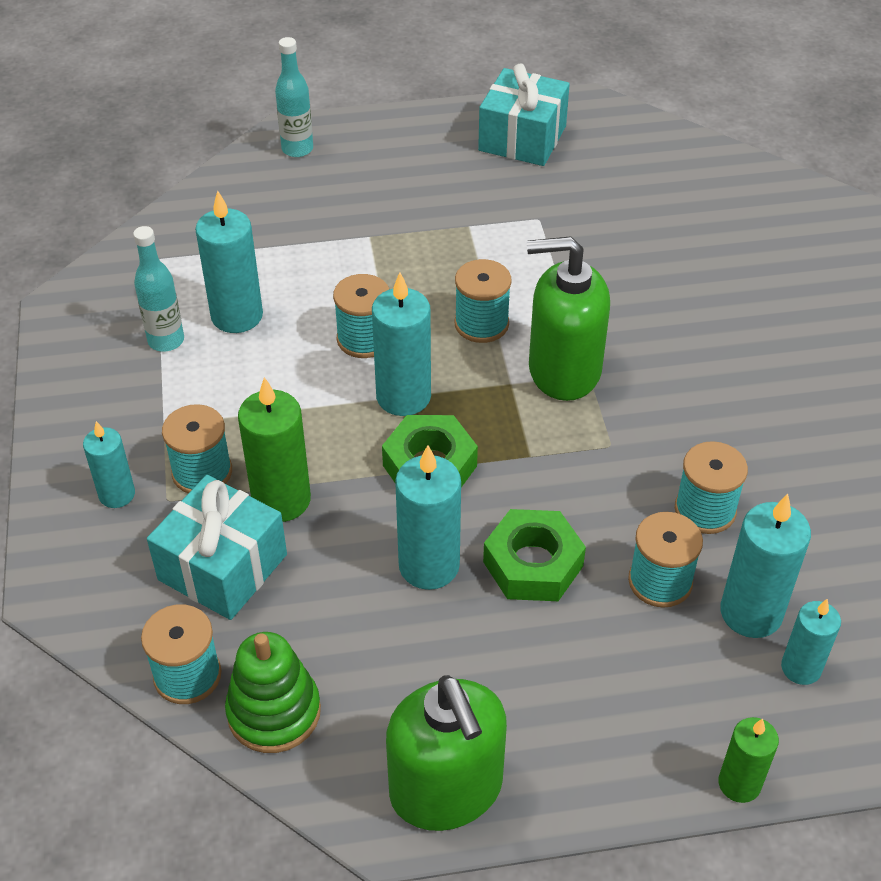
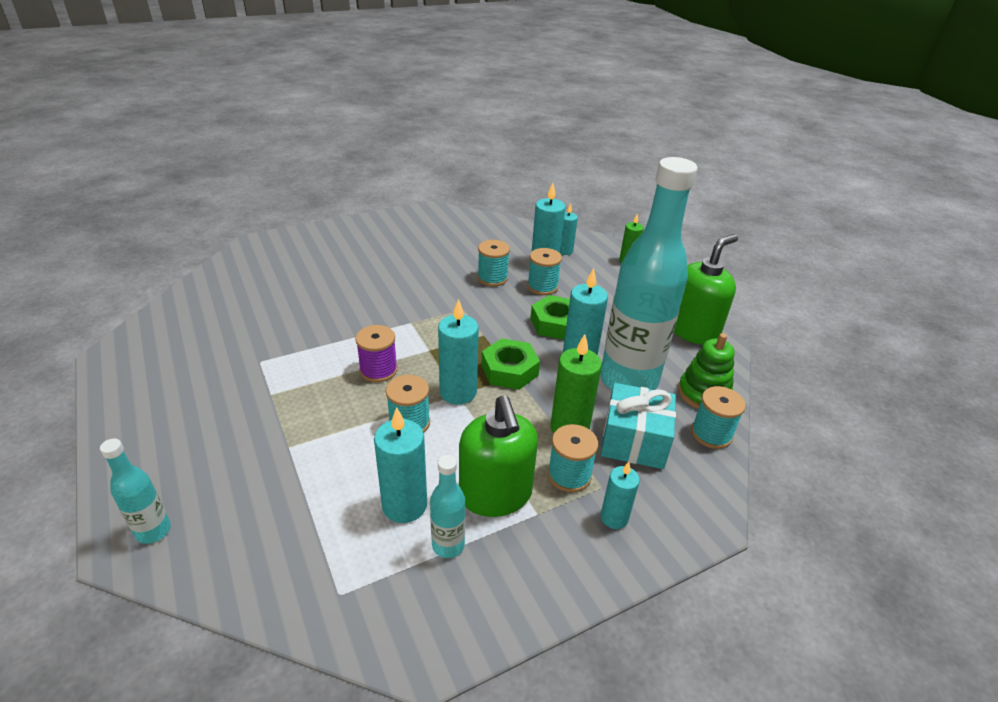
camera: 110 degrees left, 10 degrees down
turquoise spool [455,259,512,343] -> purple spool [355,325,398,382]
turquoise gift [478,63,570,166] -> none
green soap dispenser [527,236,610,401] -> green soap dispenser moved to [459,395,538,517]
none -> turquoise bottle [600,157,698,390]

